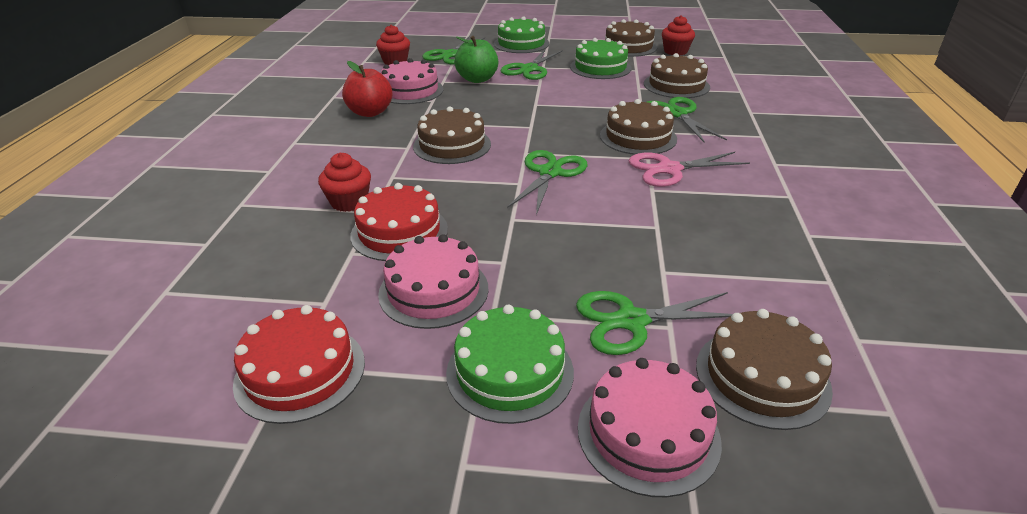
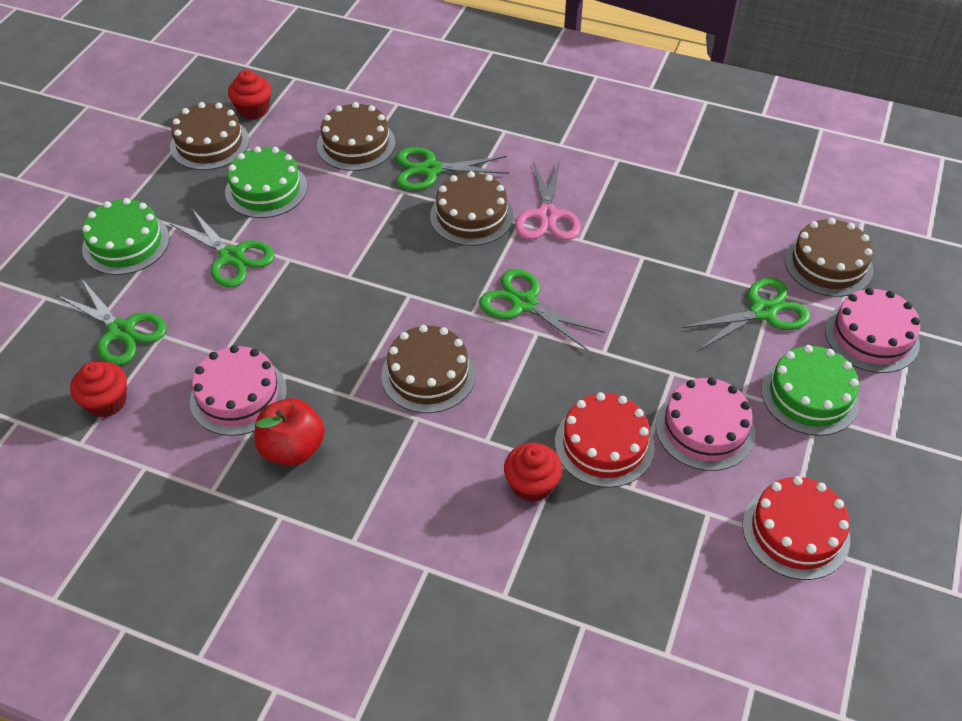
camera: 75 degrees left, 15 degrees up
green apple [454,36,498,83] -> none
green scissors [576,291,732,355] -> green scissors turned 120 degrees counterclockwise [682,278,811,350]

